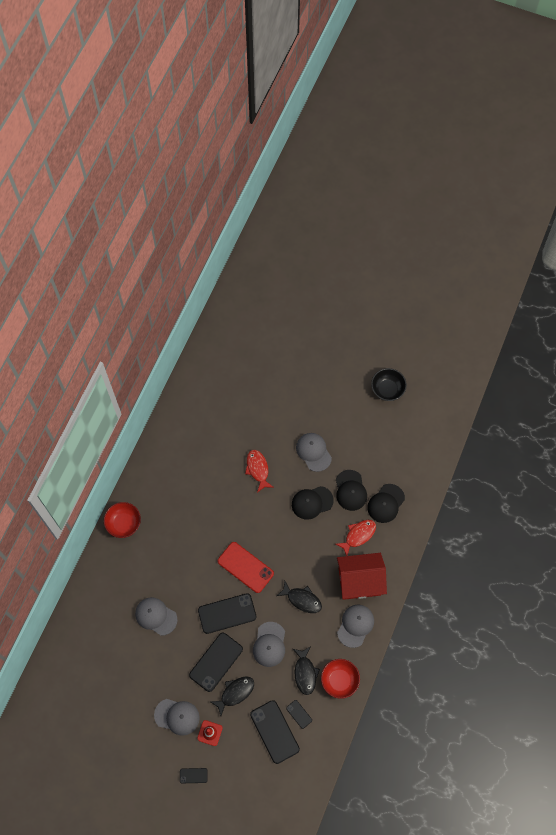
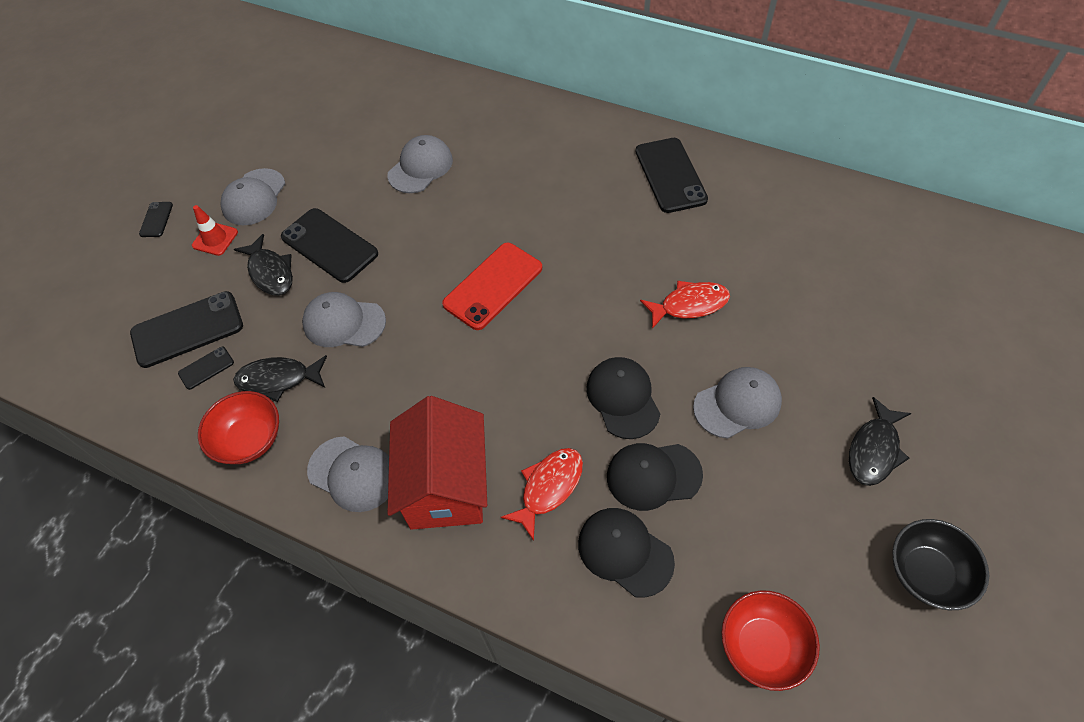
camera: 95 degrees right, 10 degrees down
red bowl [104,502,141,538] -> red bowl moved to [722,590,820,691]
black phone [198,593,256,634] -> black phone moved to [635,138,708,213]
black fish [276,581,322,613] -> black fish moved to [849,397,911,486]
red fish [336,520,376,556] -> red fish turned 105 degrees counterclockwise [501,448,583,541]

